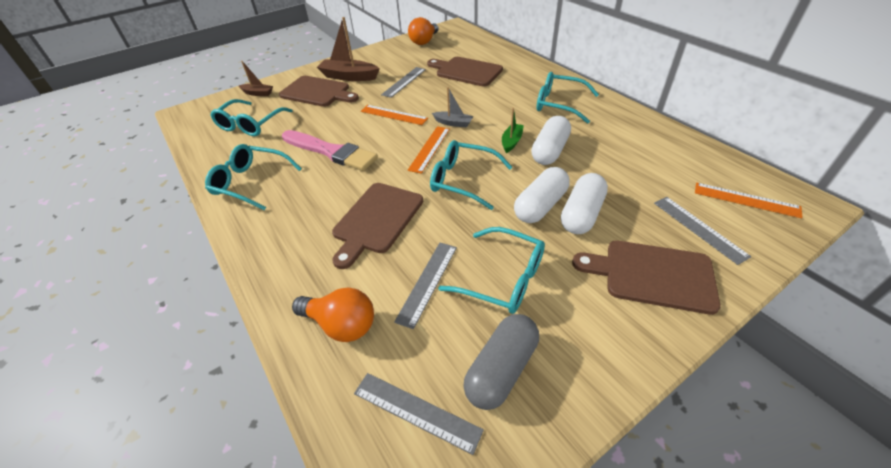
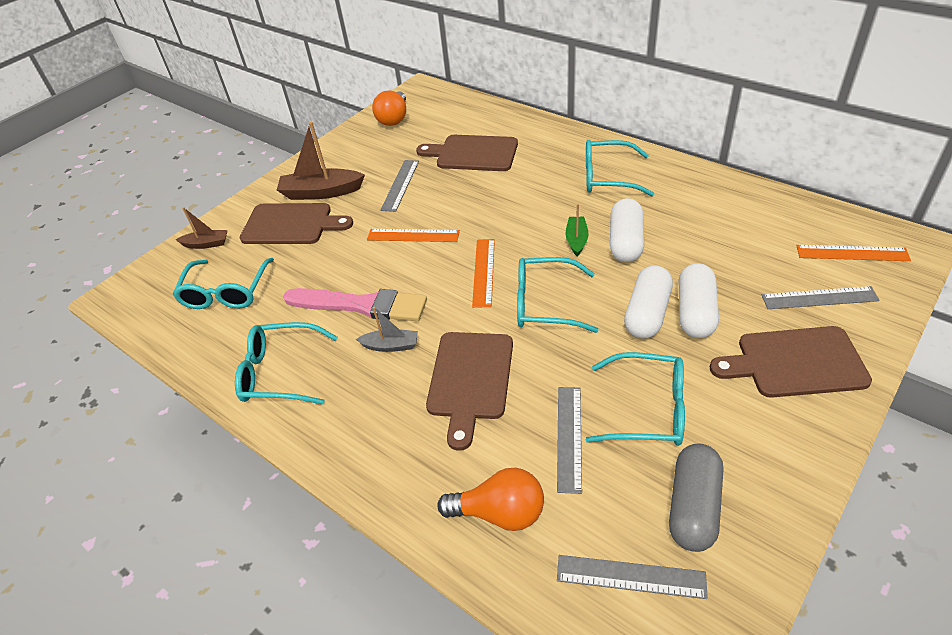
camera: 15 degrees left, 0 degrees up
grey boat [432,87,473,127] -> grey boat moved to [356,307,418,352]
grey ruler [654,197,751,265] -> grey ruler turned 45 degrees counterclockwise [762,286,880,309]

